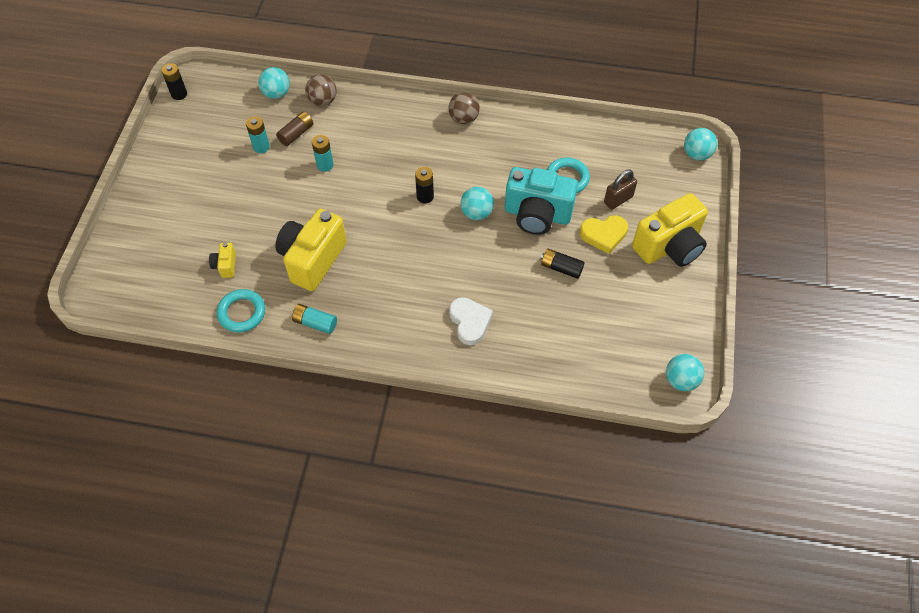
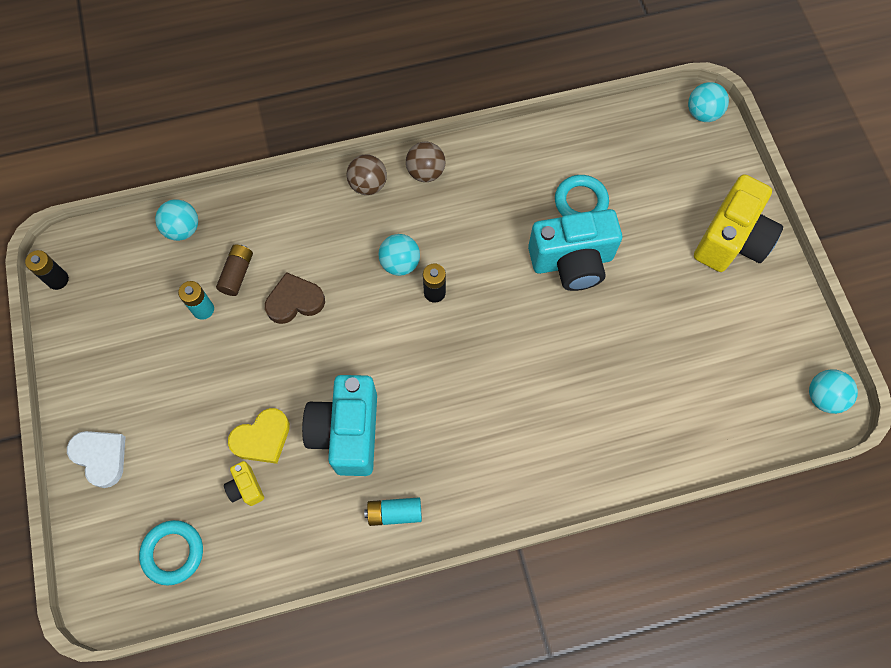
camera: 25 degrees left, 10 degrees up
turquoise ring [217,289,265,332] -> turquoise ring moved to [139,520,203,585]
yellow camera [275,209,347,291] -> turquoise camera [302,375,377,476]
brown ball [305,75,337,106] -> brown ball moved to [346,155,387,195]
turquoise battery [312,135,334,172] -> brown heart [265,272,325,324]
white heart [449,297,493,345] -> white heart moved to [67,431,126,488]
turquoise ball [460,187,494,220] -> turquoise ball moved to [378,234,420,276]
black battery [541,249,585,279] -> none
yellow heart [580,215,628,254] -> yellow heart moved to [228,408,290,464]
brown padlock [604,169,637,210] -> none

